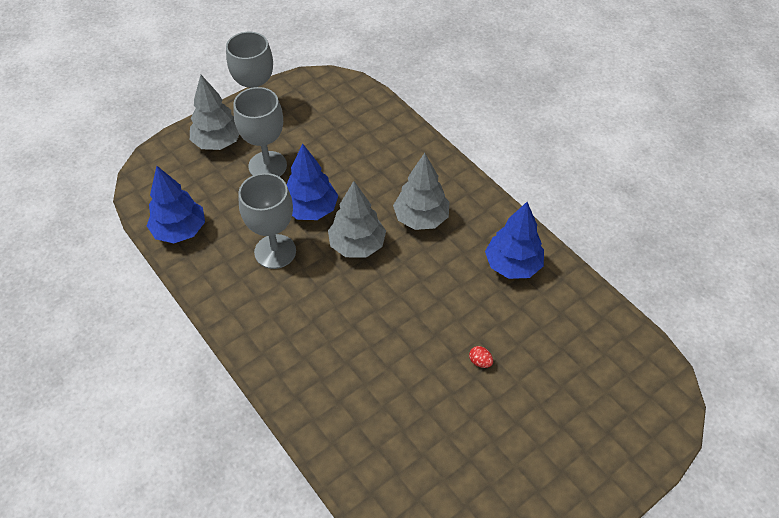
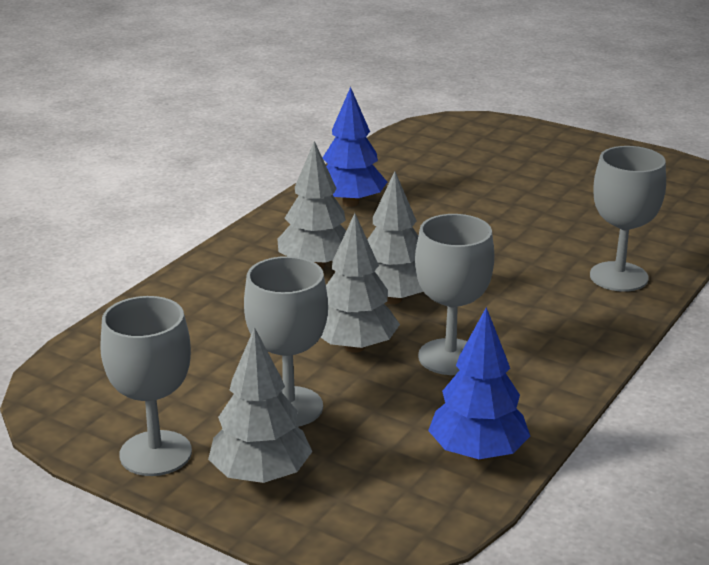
camera: 110 degrees left, 25 degrees down
blue tree [287,144,338,220] -> grey tree [321,213,400,353]
red egg [469,346,493,368] -> none
none -> grey goblet [590,146,666,292]

